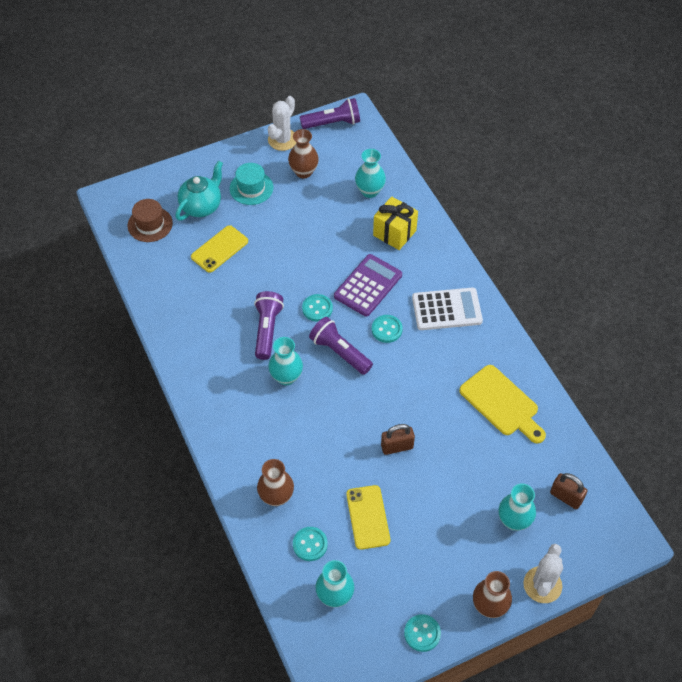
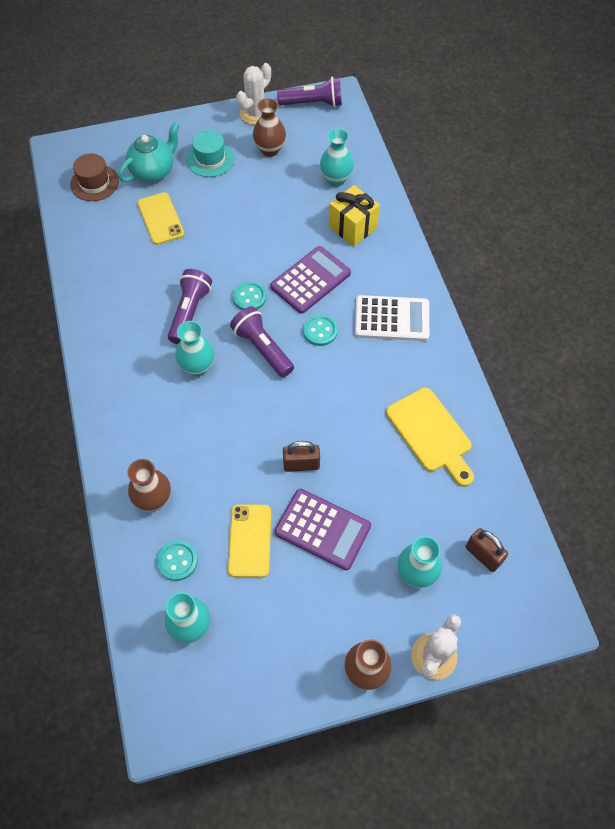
camera: 10 degrees right, 5 degrees up
yellow phone [191,225,248,273] -> yellow phone turned 75 degrees counterclockwise [137,192,184,245]
turquoise button [404,614,441,652] -> none
none -> purple calculator [275,489,371,570]

